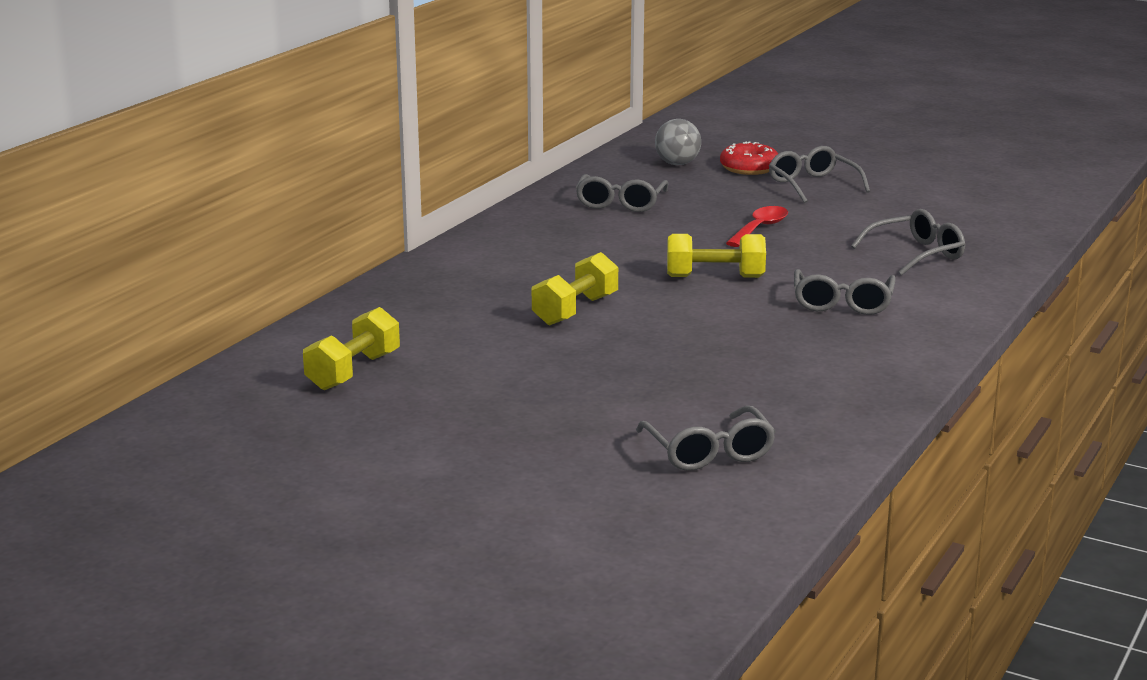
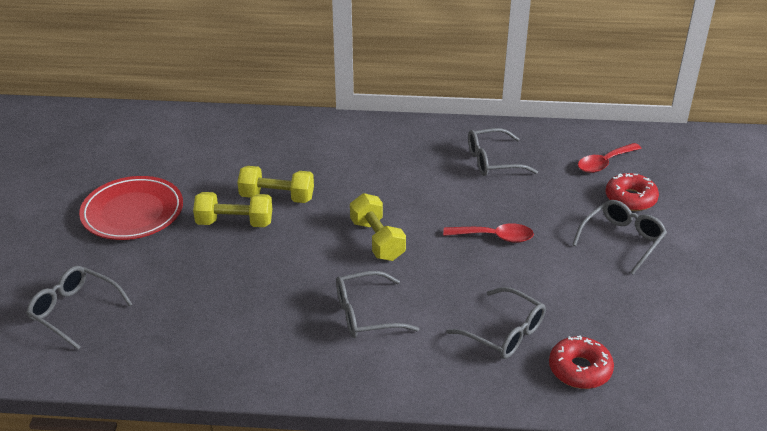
camera: 65 degrees right, 15 degrees up
yellow dumbbell [303,307,400,390] -> yellow dumbbell moved to [193,192,272,227]
grey glasses [636,406,776,471] -> grey glasses turned 75 degrees clockwise [26,266,133,350]
grey ball [655,119,701,165] -> red spoon [578,143,642,173]
none -> red plate [79,176,183,240]
none -> red donut [549,336,614,389]

